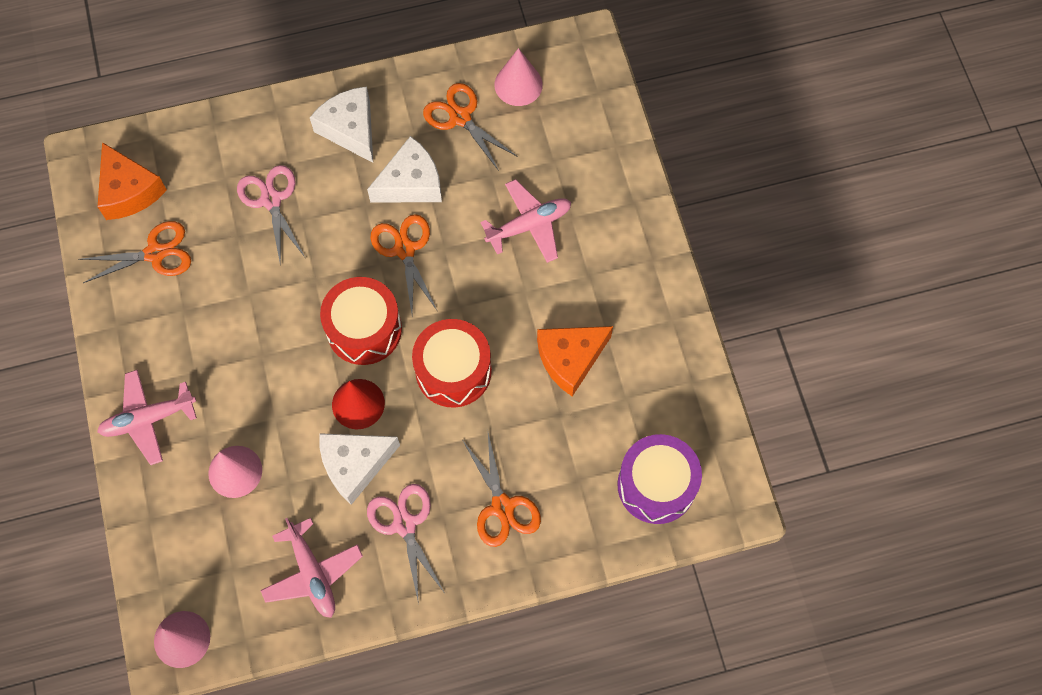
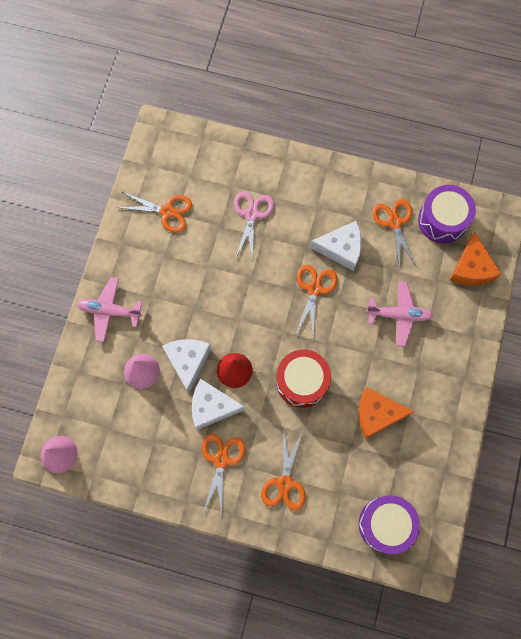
camera: 30 degrees right, 5 degrees up
orange cheese [98,142,167,220] -> orange cheese moved to [450,232,501,285]
pink plane [260,518,363,618] -> none
white cheese [310,86,373,163] -> white cheese moved to [162,339,212,393]
red drum [320,277,402,365] -> none
pink scissors [367,484,444,605] -> orange scissors [202,434,245,515]
pink cone [495,48,543,106] -> purple drum [418,185,476,244]

